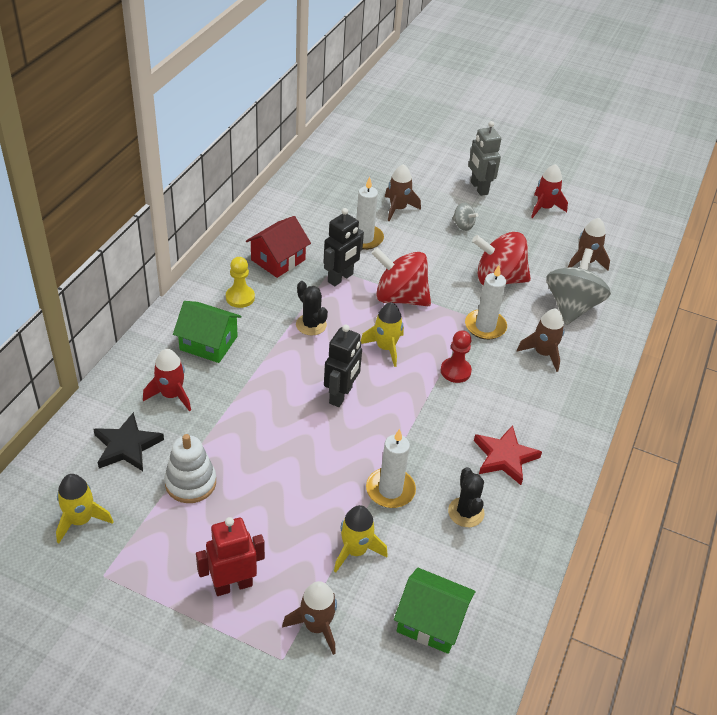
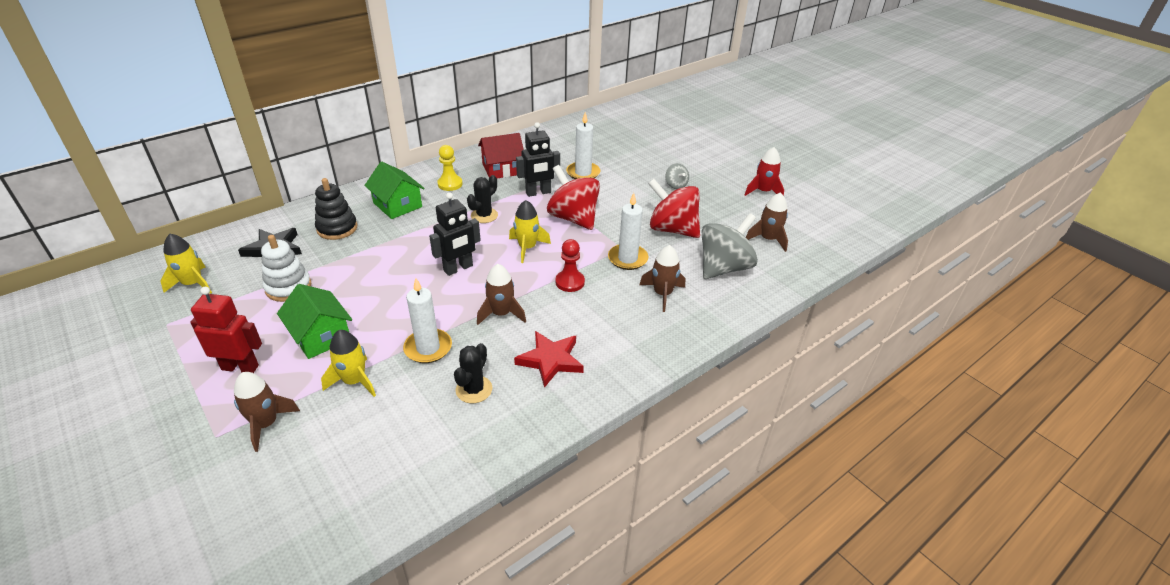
camera: 30 degrees right, 5 degrees down
red rocket [143,349,191,412] -> black stacking toy [315,178,357,240]
black cactus [296,281,328,335] -> black cactus turned 45 degrees clockwise [467,175,498,223]
brown rocket [385,164,421,221] -> brown rocket moved to [477,264,526,325]
green house [394,568,475,654] -> green house moved to [277,284,352,359]
grey robot [469,121,501,196] -> none

